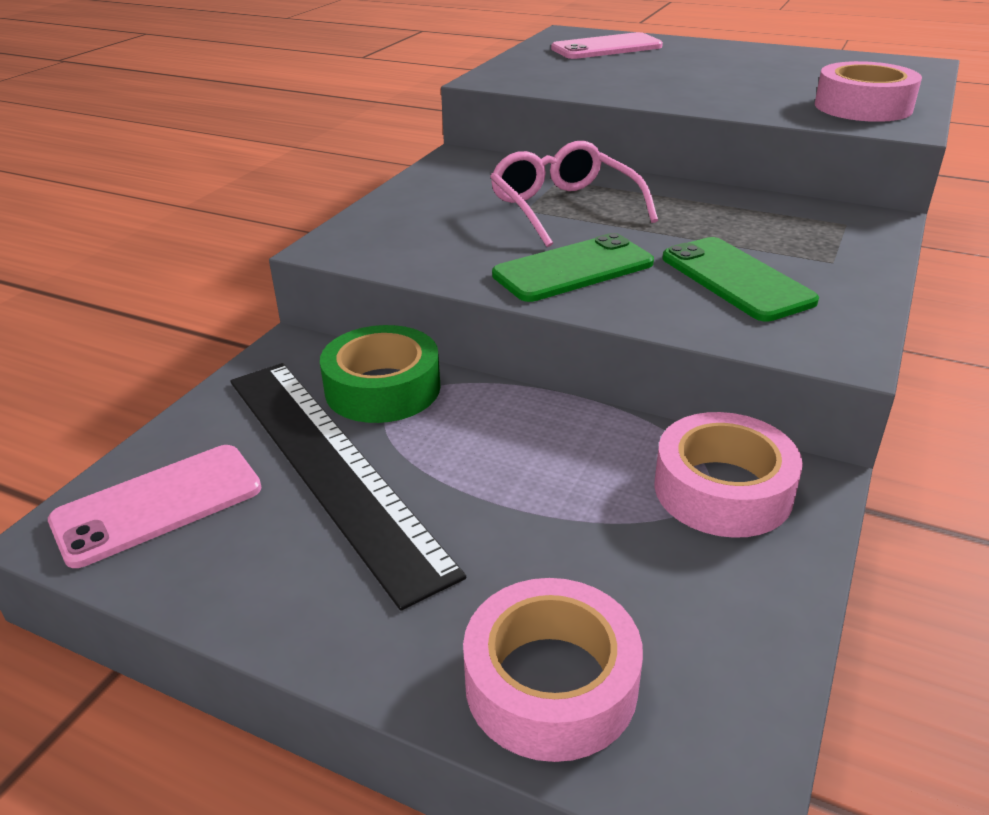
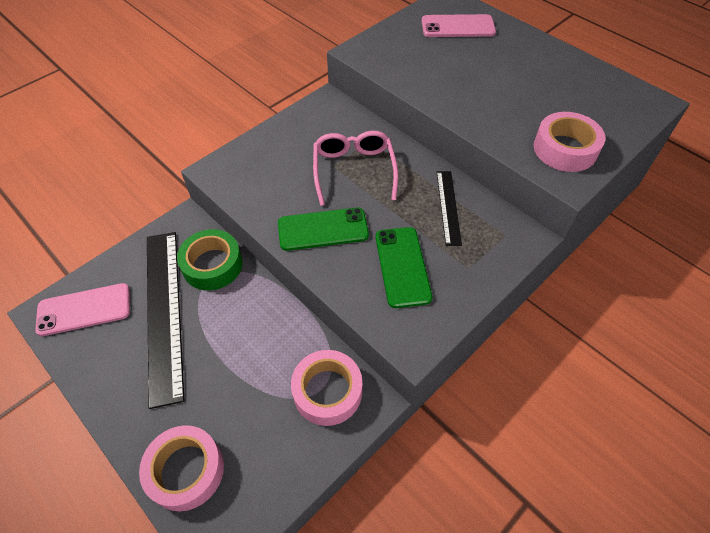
camera: 20 degrees right, 20 degrees up
none -> black ruler [437,171,462,246]

